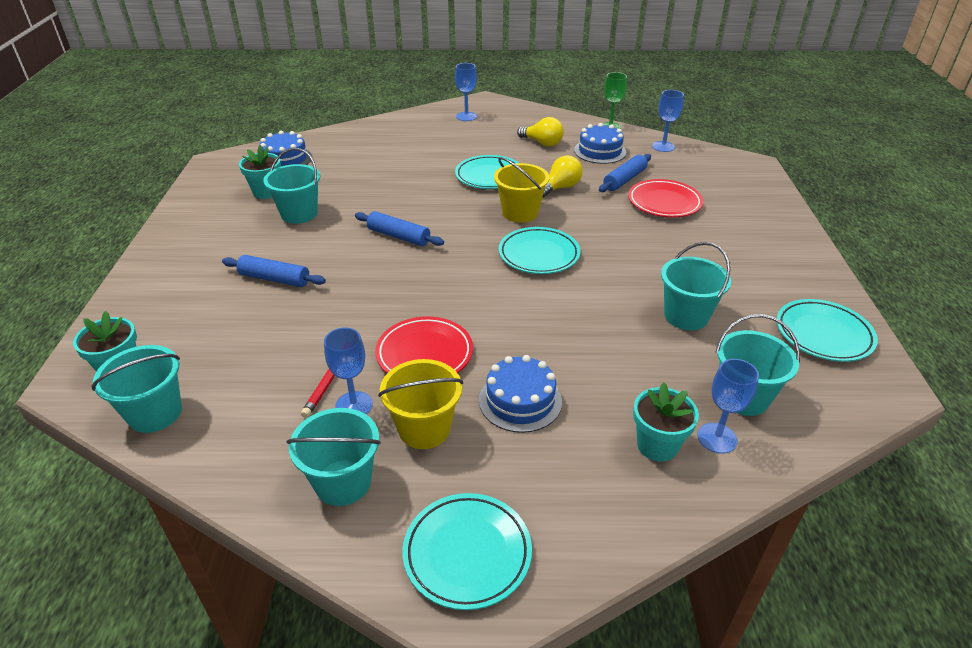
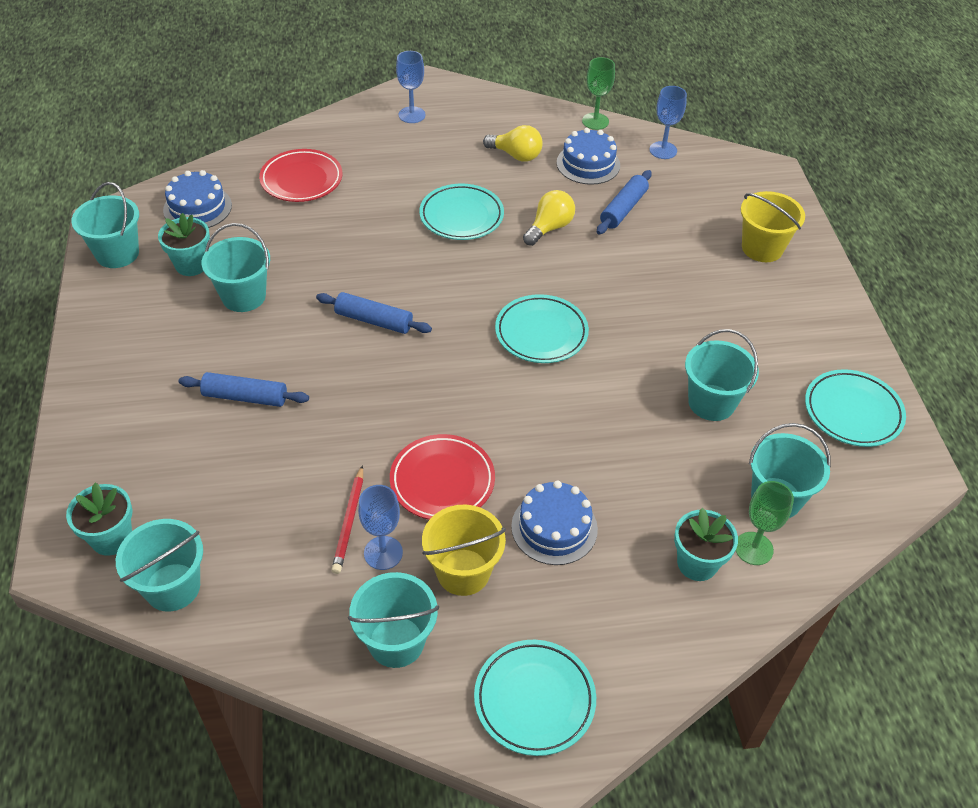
camera: 10 degrees left, 10 degrees up
yellow bucket [494,157,550,223] -> yellow bucket moved to [741,191,805,262]
red plate [628,179,703,218] -> red plate moved to [259,149,342,202]
blue goblet [697,359,759,454] -> green goblet [735,481,794,565]
none -> turquoise bucket [71,182,139,268]

